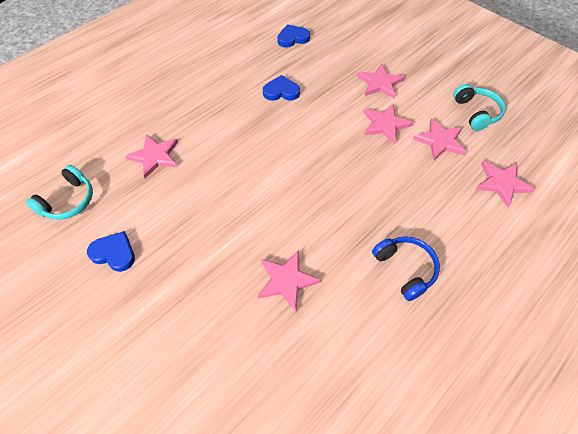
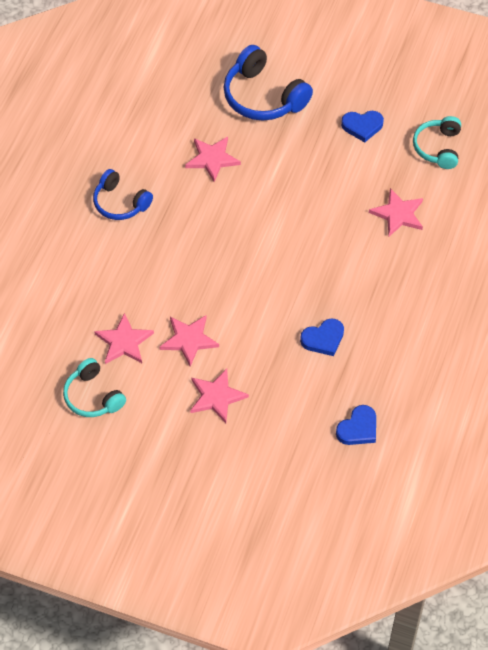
camera: 155 degrees right, 0 degrees up
pink star [476,161,535,207] -> none
none -> blue headphones [224,45,313,121]

